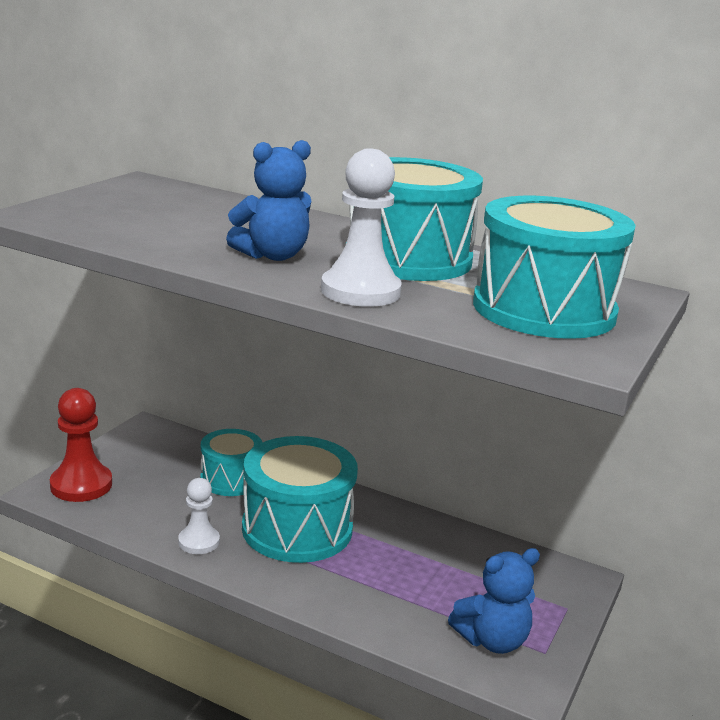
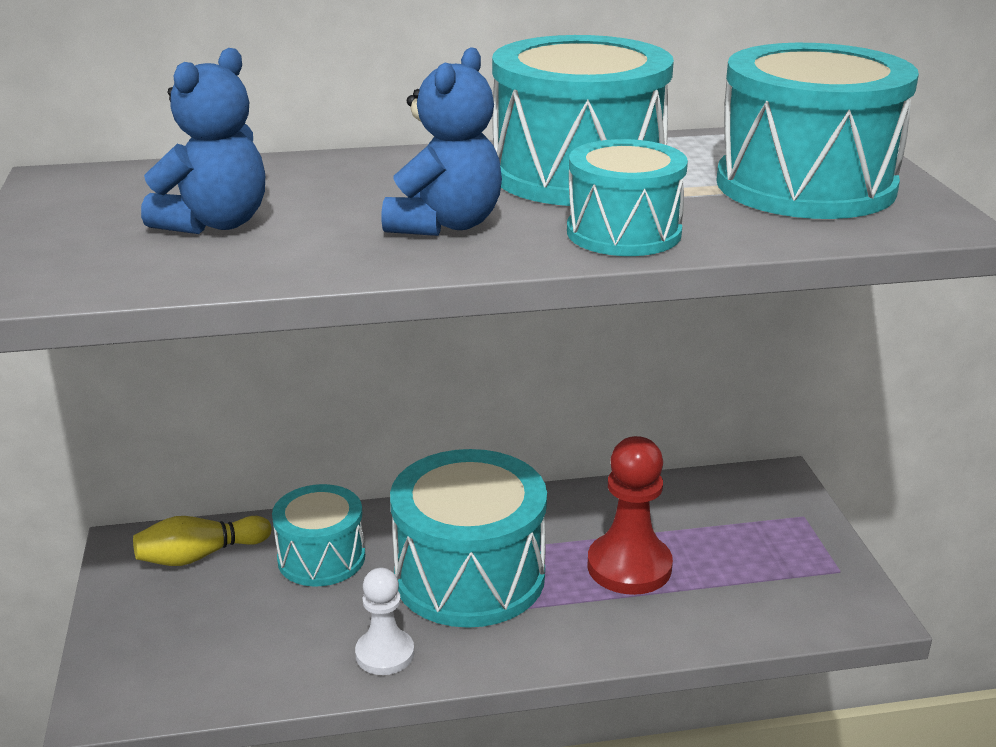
camera: 35 degrees left, 5 degrees up
red pawn [50,388,112,502] -> red pawn moved to [587,436,673,595]
white pawn [321,148,402,307] -> turquoise drum [567,139,688,256]
blue teddy bear [448,548,540,654] -> blue teddy bear moved to [141,48,265,234]
none -> yellow bowling pin [133,516,271,566]

